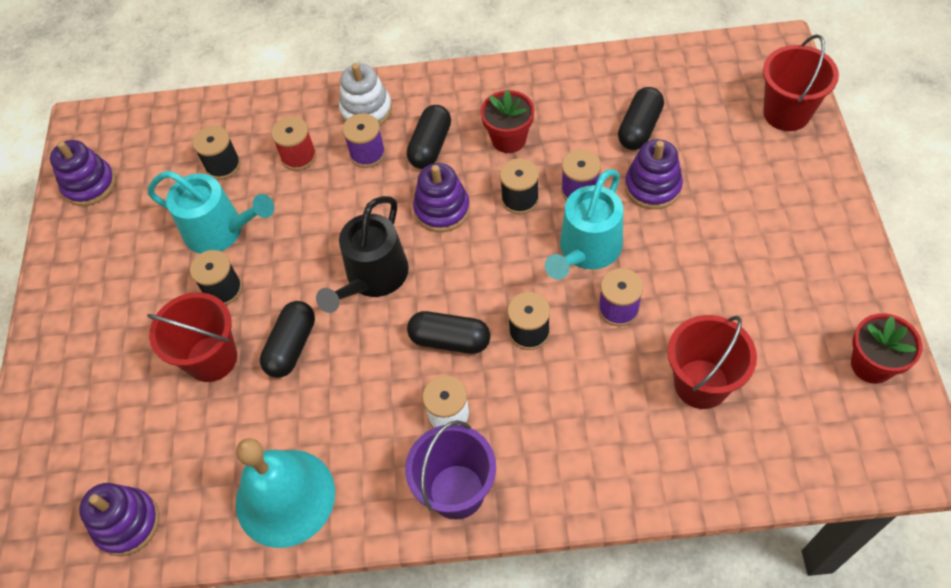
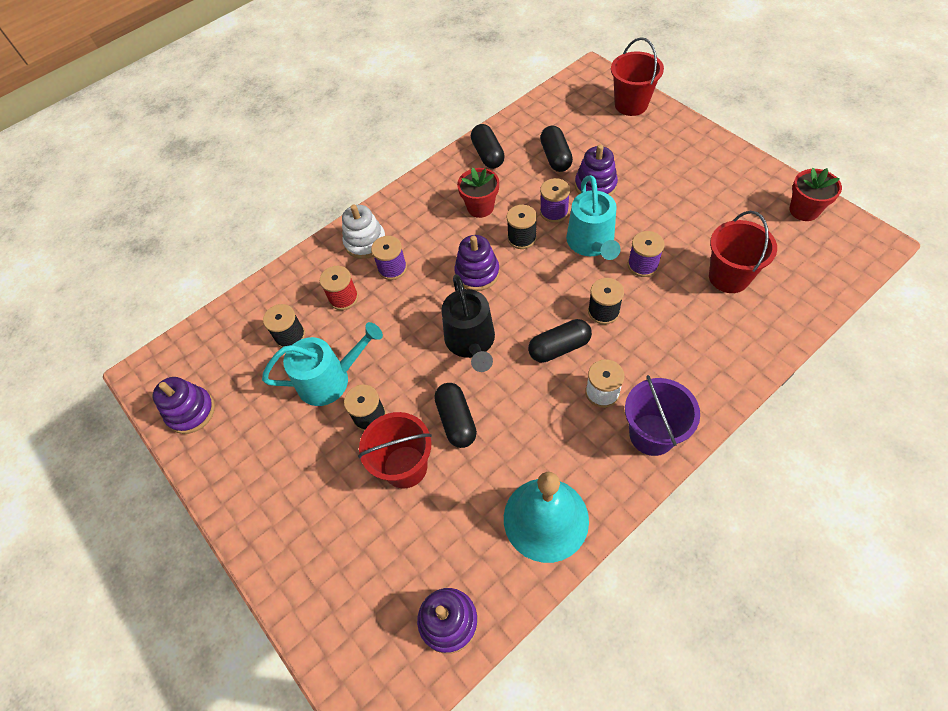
camera: 35 degrees left, 0 degrees up
black capsule [407,105,451,169] -> black capsule moved to [471,124,505,169]

